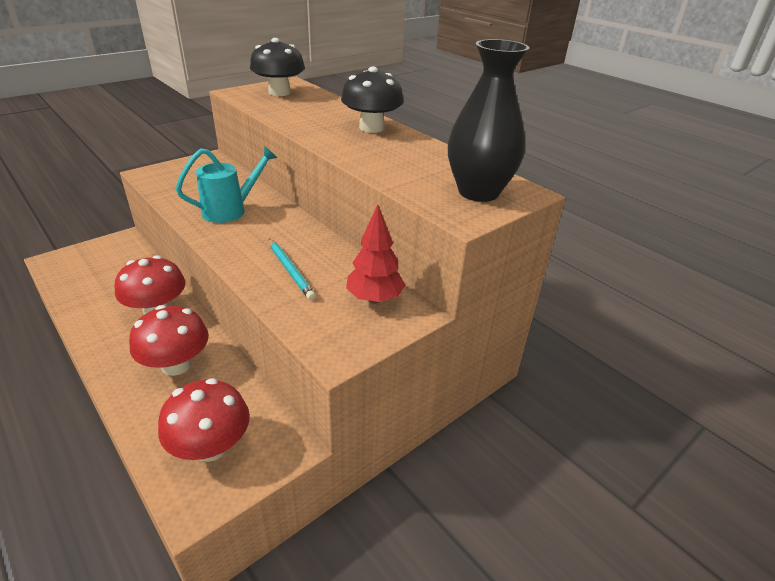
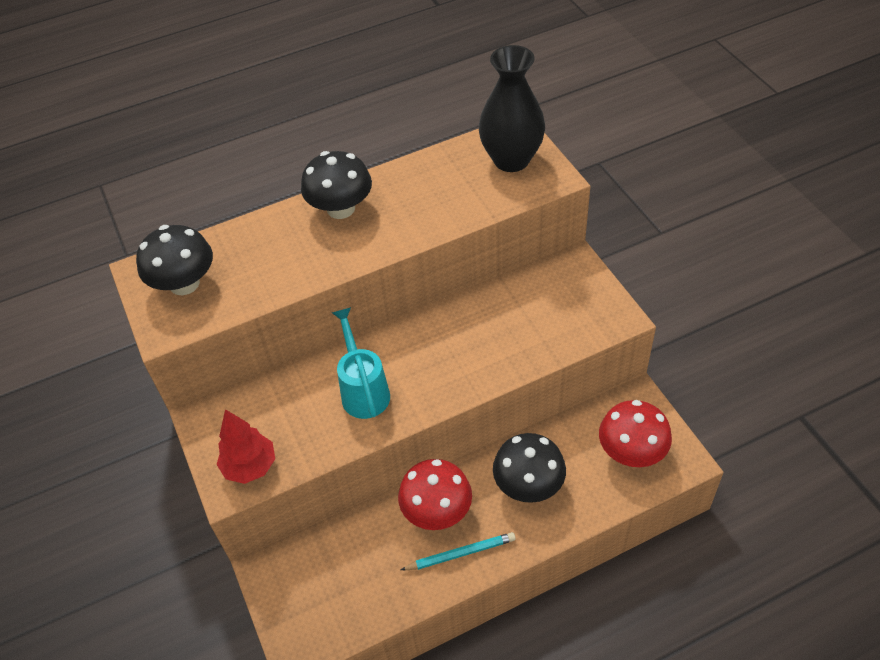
camera: 70 degrees left, 15 degrees up
red mushroom [129,305,209,376] -> black mushroom [493,433,566,503]
turquoise pencil [269,239,316,300] -> turquoise pencil moved to [400,532,516,570]
red tree [346,205,405,304] -> red tree moved to [217,409,275,484]

